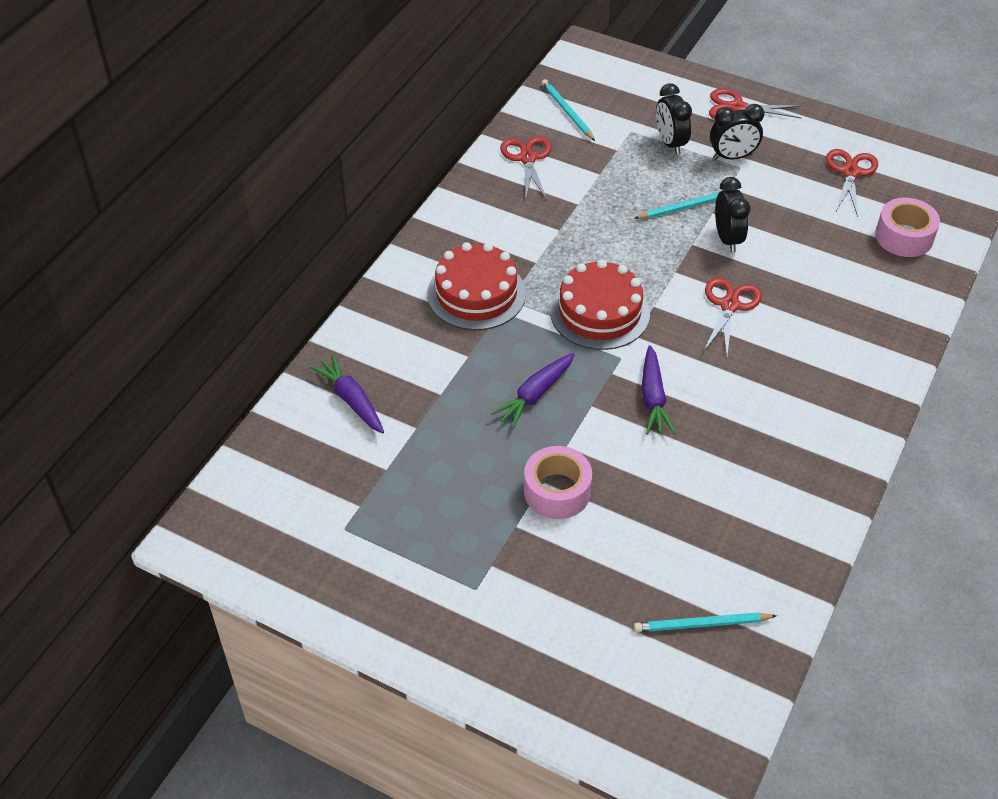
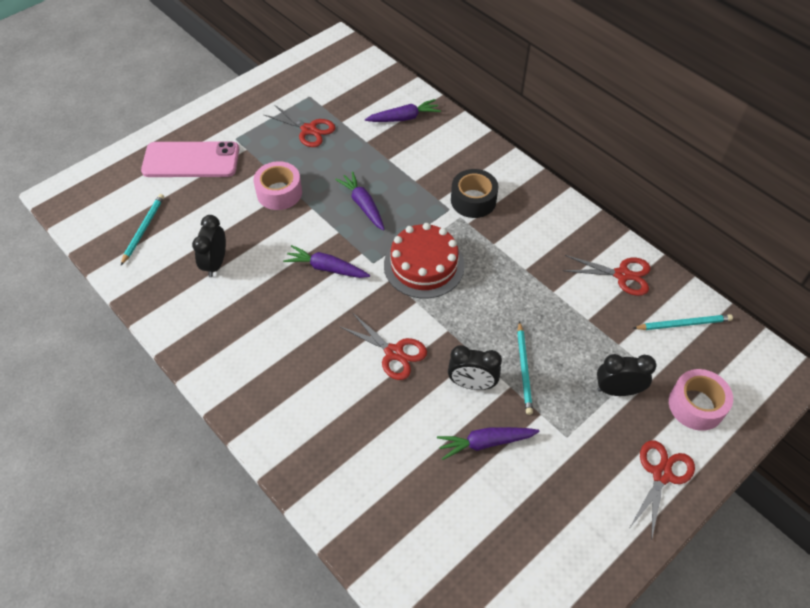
camera: 110 degrees right, 5 degrees up
red cake [427,242,526,330] -> black tape [451,169,498,218]
black clock [710,104,764,160] -> black clock moved to [192,215,226,277]
red scissors [826,149,878,217] -> red scissors moved to [264,105,336,147]
pink tape [875,198,940,257] -> pink tape moved to [669,369,733,431]
none -> pink phone [141,142,239,177]
none -> purple carrot [437,427,540,460]

